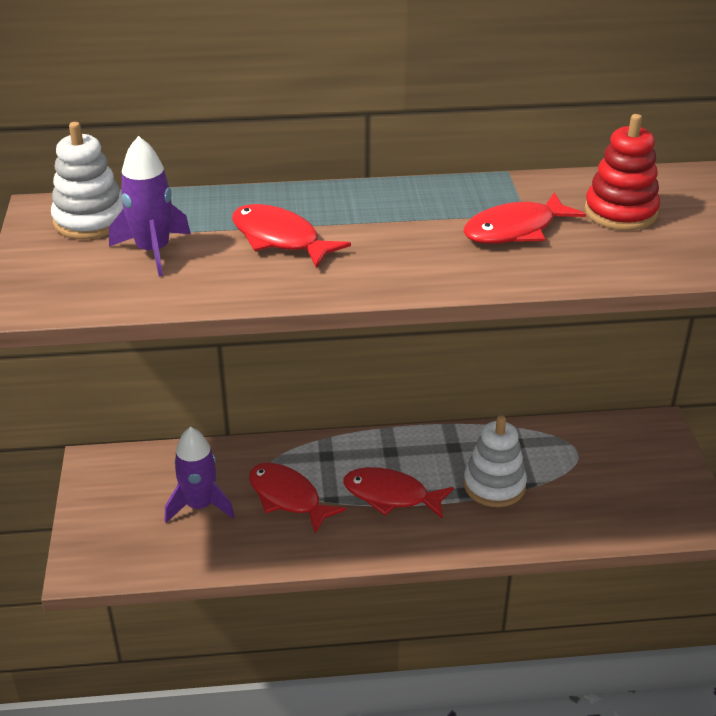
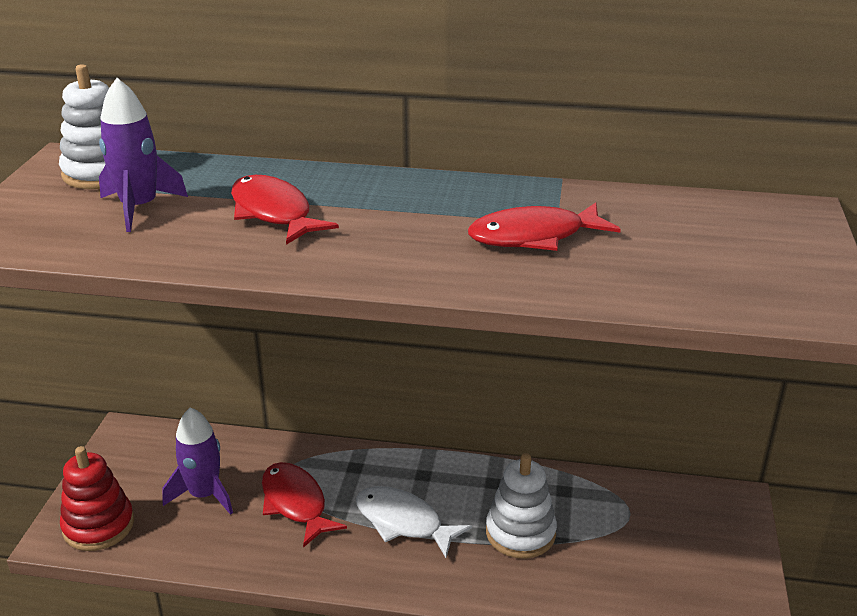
camera: 15 degrees right, 5 degrees down
red fish [343,467,454,519] -> white fish [356,486,472,558]
red stacking toy [585,114,660,230] -> red stacking toy moved to [60,446,134,551]

